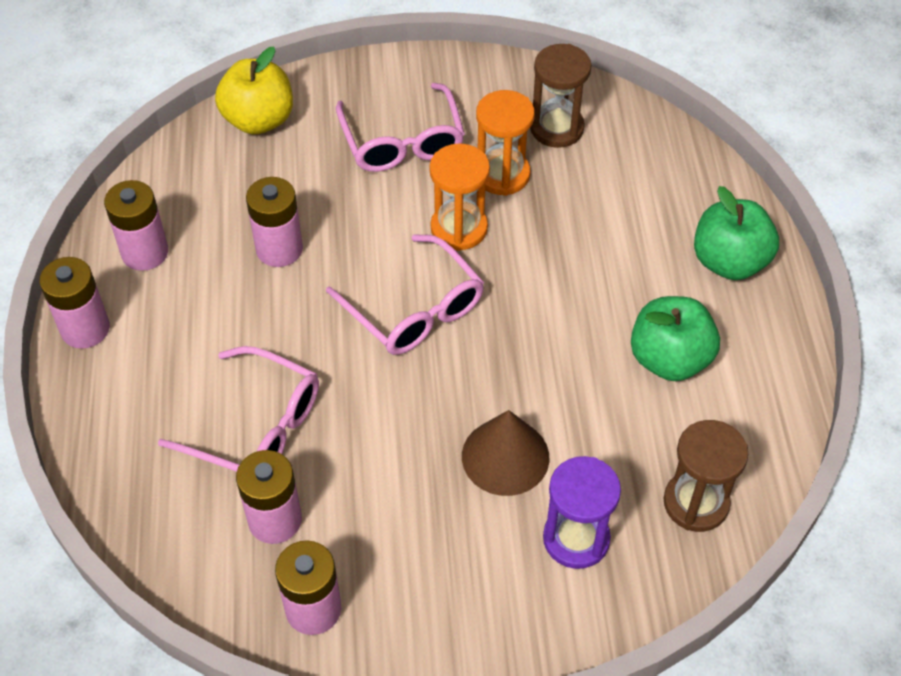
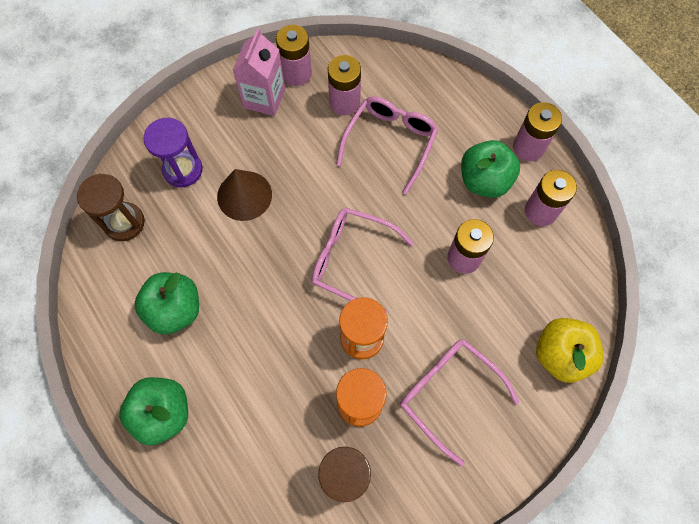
camera: 150 degrees right, 15 degrees up
pink glasses [158,346,319,472] -> pink glasses turned 120 degrees clockwise [336,96,438,194]
none -> pink carton [233,28,285,116]
none -> green apple [461,140,520,198]

